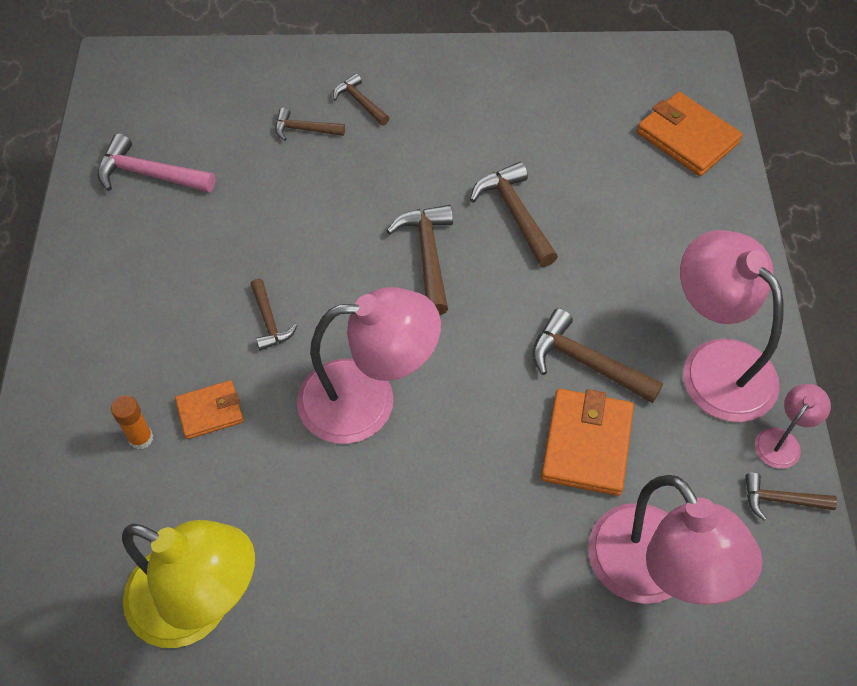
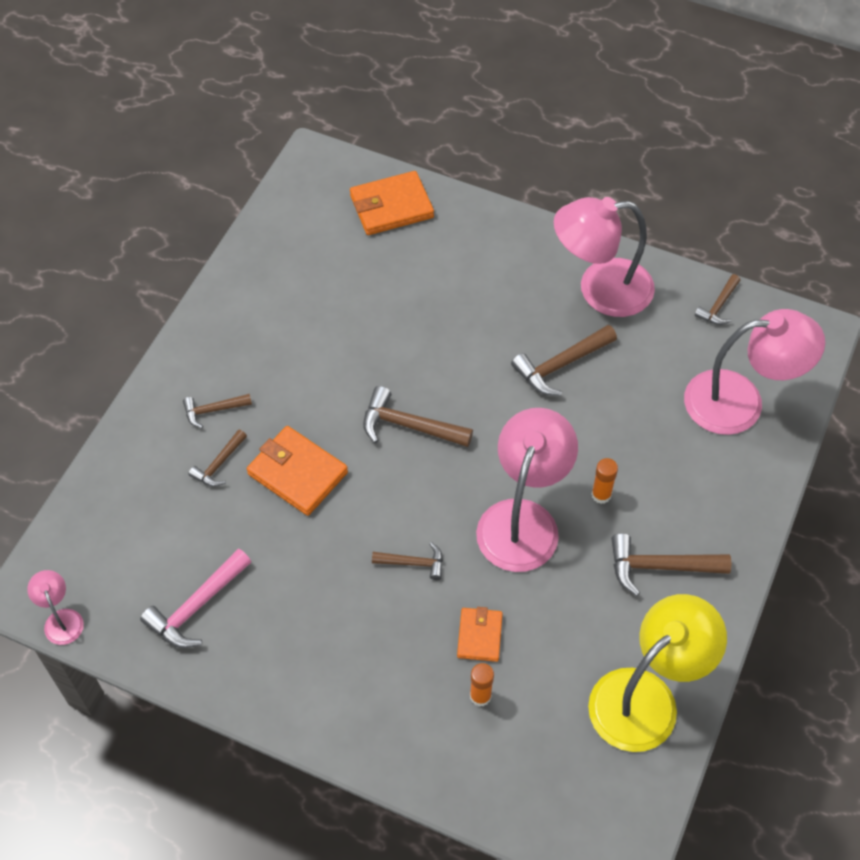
camera: 65 degrees left, 0 degrees up
brown hammer [470,162,558,267] -> brown hammer moved to [611,533,731,596]
orange wallet [541,389,634,496] -> orange wallet moved to [247,426,348,516]
pink lamp [755,384,831,469] -> pink lamp moved to [27,570,84,645]
none -> orange glue stick [591,458,618,504]

